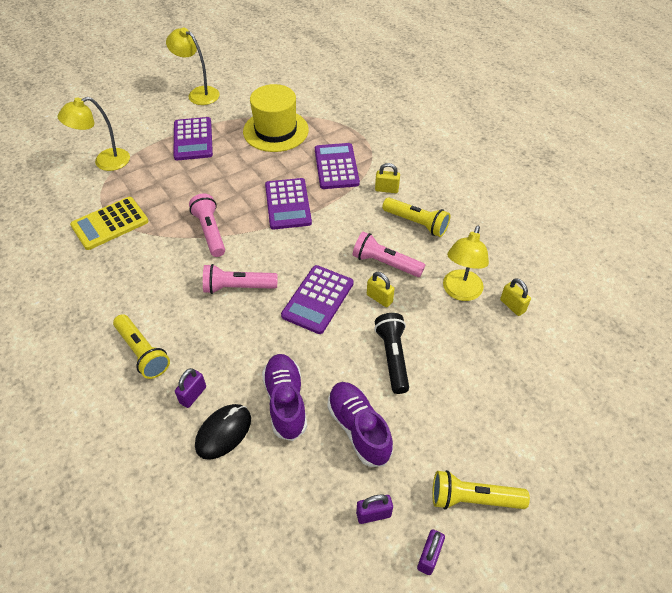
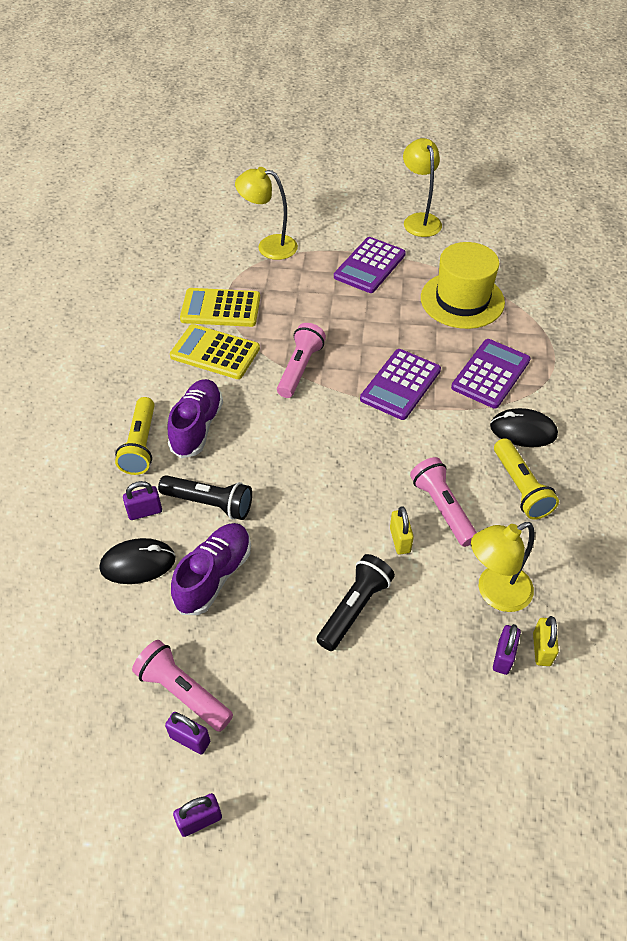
camera: 40 degrees right, 0 degrees up
pink flashlight [203,264,278,294] -> pink flashlight moved to [132,640,233,732]
purple calculator [281,265,353,334] -> none
purple shoe [327,382,393,467] -> purple shoe moved to [168,379,223,458]
yellow padlock [375,163,400,193] -> black mouse [490,408,558,447]
yellow flashlight [432,470,530,509] -> none
none -> black flashlight [158,475,252,520]
none -> yellow calculator [170,324,260,379]
none -> purple padlock [493,624,521,675]

